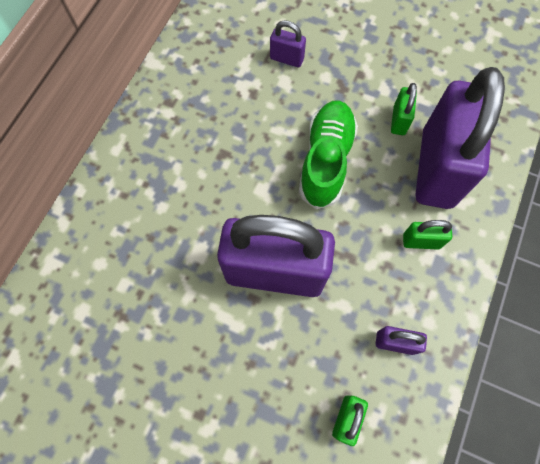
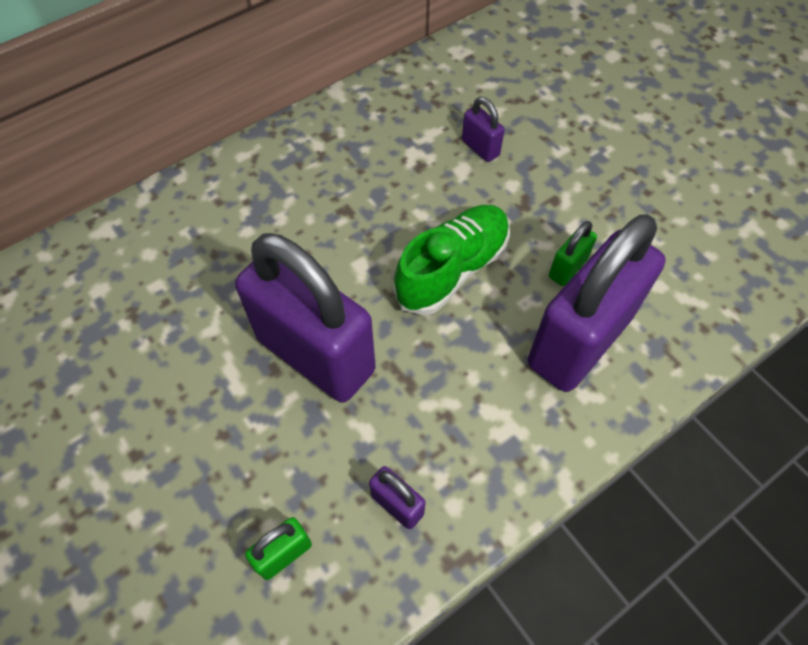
camera: 30 degrees right, 10 degrees down
green padlock [403,220,452,250] -> none

